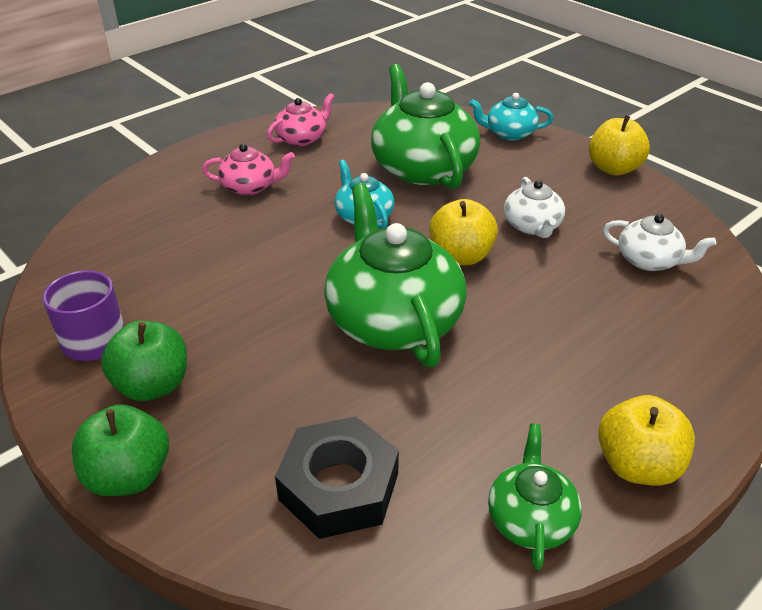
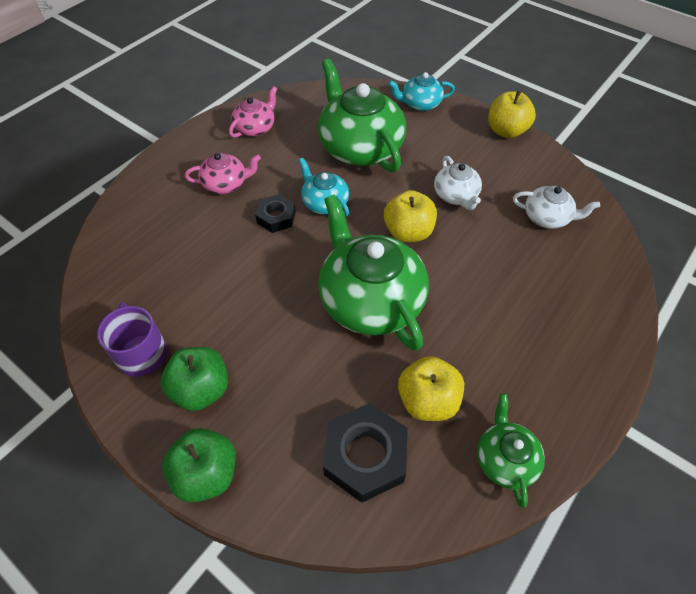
camera: 10 degrees left, 15 degrees up
yellow apple [598,395,695,486] -> yellow apple moved to [398,356,464,421]
none -> black nut [255,194,296,233]

